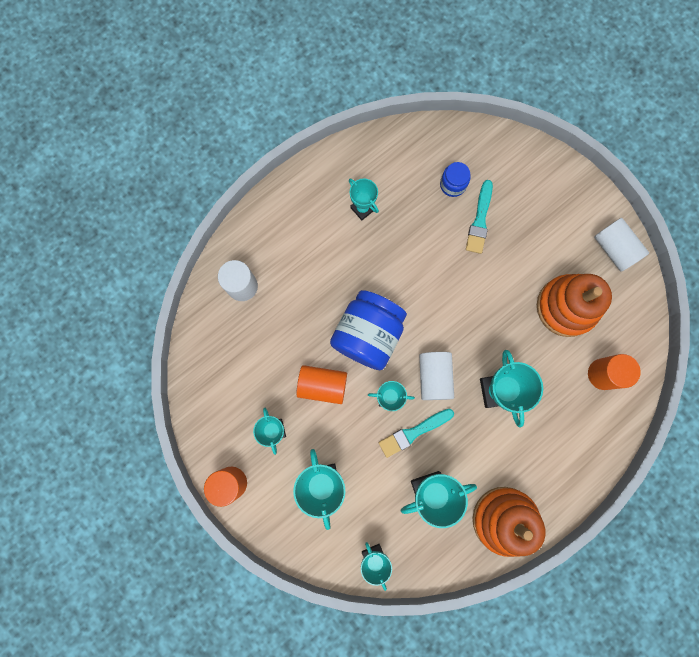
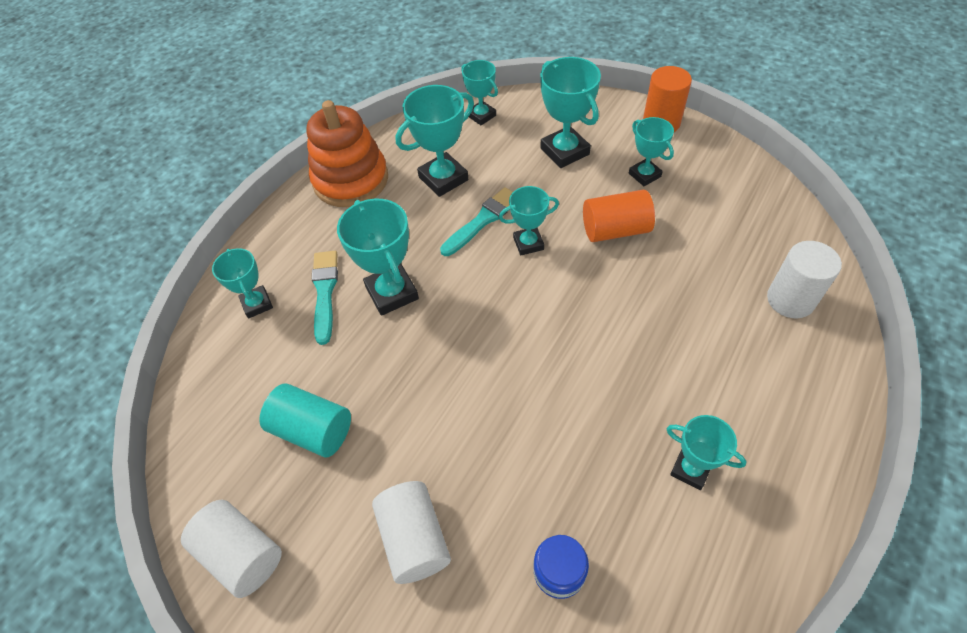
camera: 165 degrees right, 25 degrees down
blue jar [330,290,407,370] -> none
white cylinder [419,352,454,400] -> white cylinder moved to [372,481,451,584]
turquoise brush [466,180,493,254] -> turquoise brush moved to [312,251,338,345]
orange stacking toy [537,274,612,337] -> turquoise cylinder [259,383,351,458]
orange cylinder [588,354,641,390] -> none
none -> turquoise trophy [212,248,273,319]

